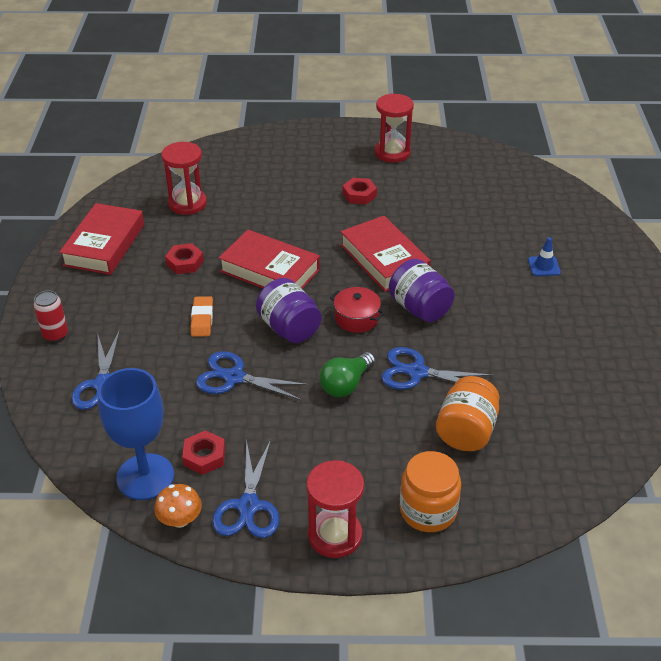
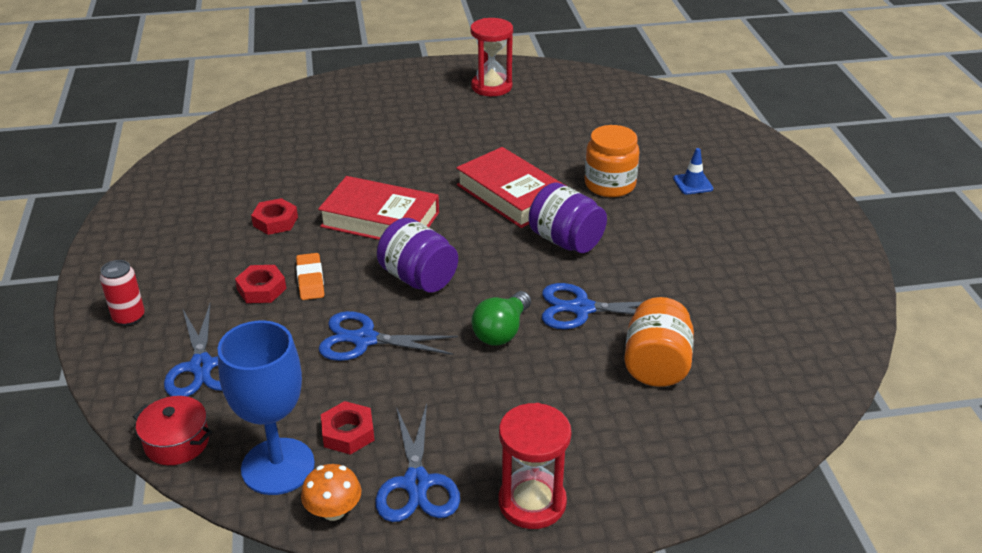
camera: 10 degrees left, 5 degrees down
red book [59,203,144,275] -> none
red hourglass [161,142,207,215] -> none
red pot [330,287,385,333] -> red pot moved to [133,396,212,465]
red nut [343,178,377,205] -> red nut moved to [235,265,286,303]
orange jar [400,451,461,532] -> orange jar moved to [585,125,640,197]

